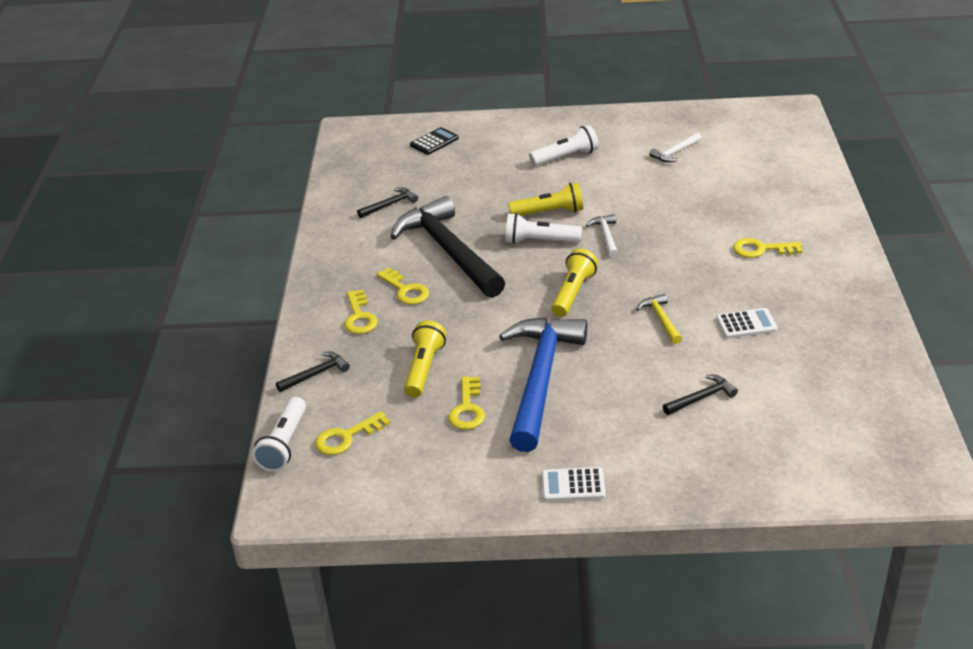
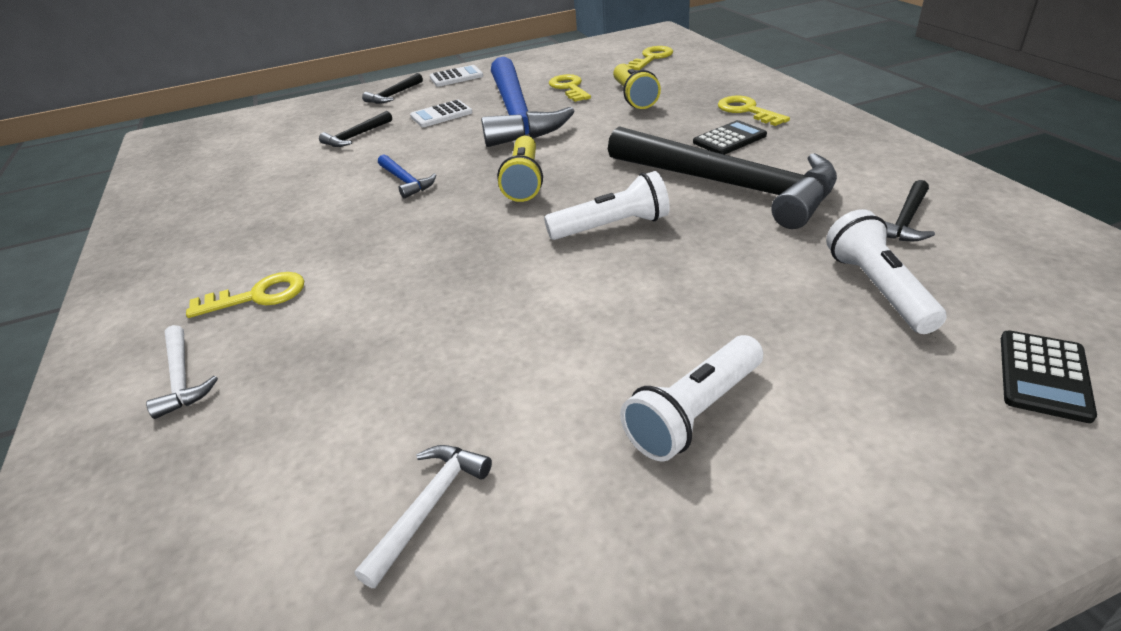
camera: 160 degrees right, 0 degrees up
white flashlight [252,397,306,472] -> white flashlight moved to [826,209,947,334]
black hammer [276,352,350,392] -> black hammer moved to [362,73,423,104]
yellow key [377,267,429,305] -> black calculator [693,120,767,155]
yellow flashlight [508,183,583,216] -> none
white hammer [586,214,618,258] -> white hammer moved to [146,325,218,419]
yellow hammer [637,294,682,344] -> blue hammer [378,154,436,199]
white calculator [716,308,778,338] -> white calculator moved to [410,100,473,127]

